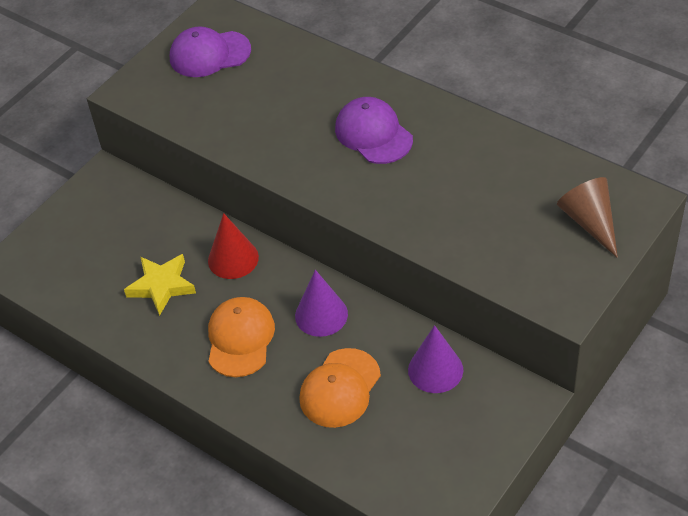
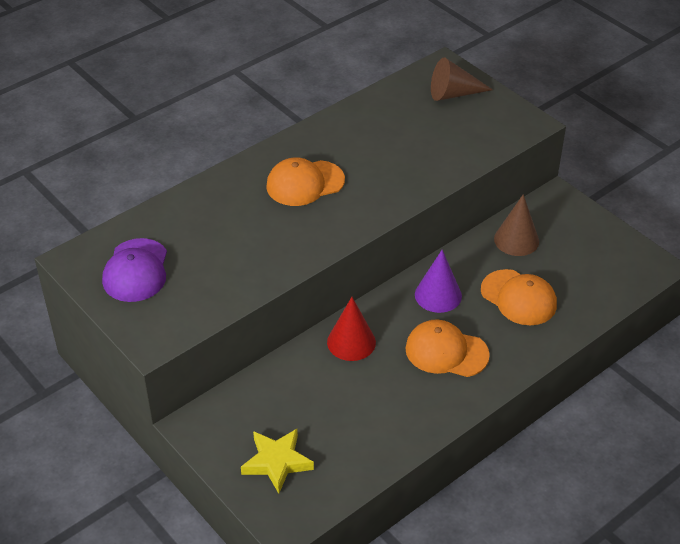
camera: 80 degrees left, 5 degrees down
yellow star [124,254,196,316] -> yellow star moved to [241,429,314,494]
purple cap [335,97,413,164] -> orange cap [266,157,345,206]
purple cone [408,325,463,393] -> brown cone [494,194,539,256]

